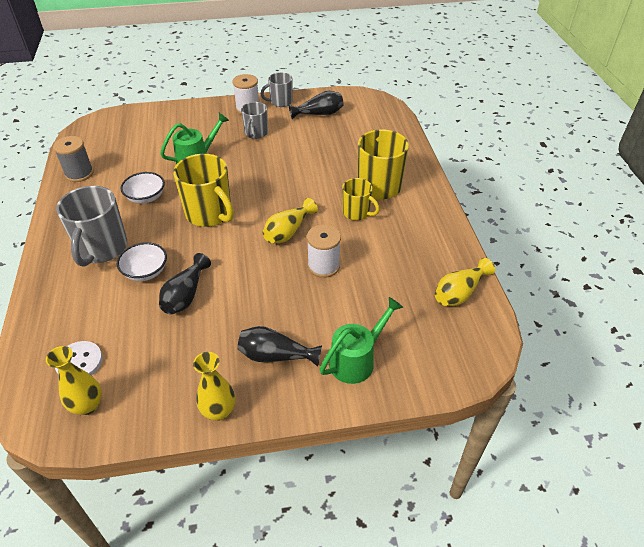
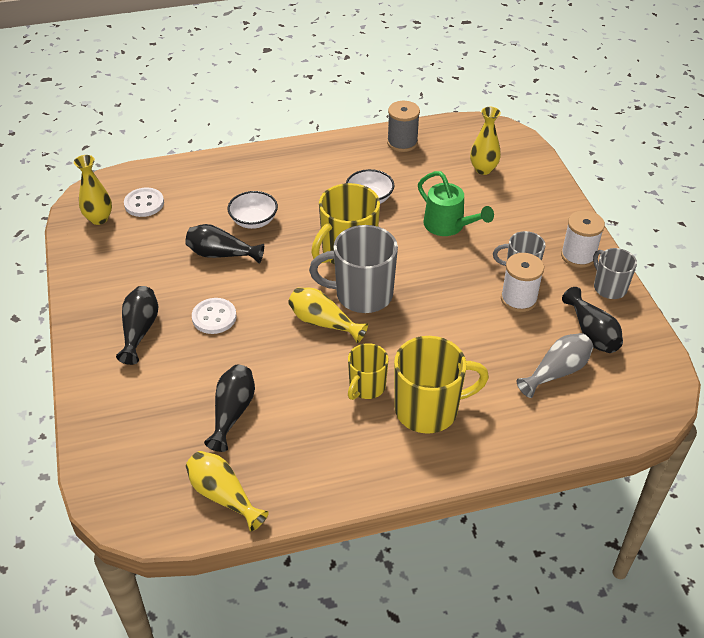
camera: 85 degrees right, 0 degrees up
grey mug [56,186,127,267] -> grey mug moved to [309,225,398,313]
yellow vase [193,352,235,421] -> yellow vase moved to [470,107,501,175]
white spool [307,224,341,278] -> white spool moved to [501,253,544,312]
green watering can [320,297,403,384] -> none
none -> white button [192,298,237,334]
none -> black vase [204,365,255,452]
none -> grey vase [517,333,593,398]

